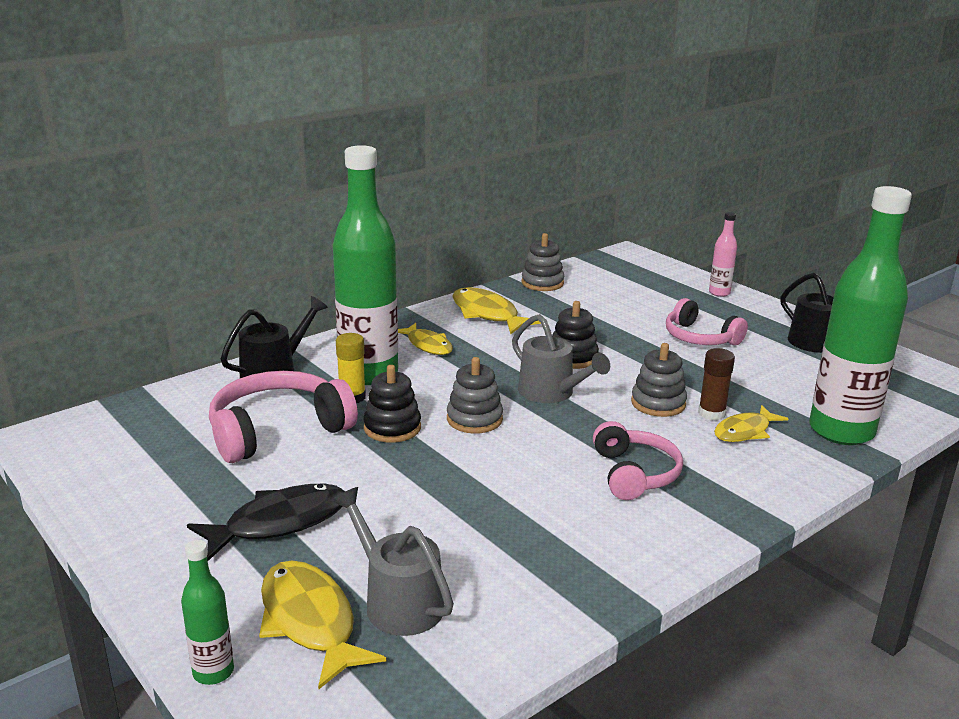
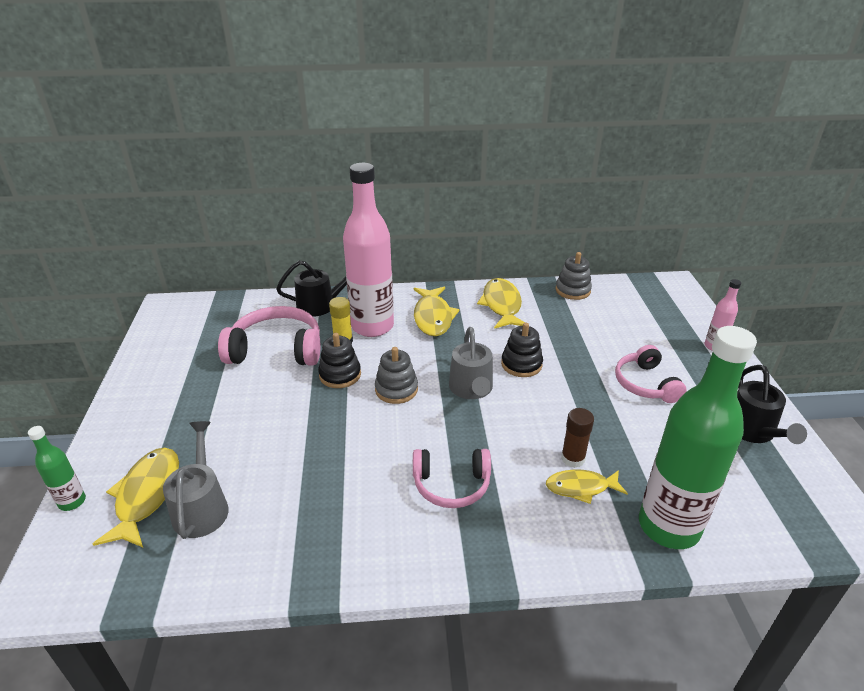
camera: 35 degrees right, 10 degrees up
black fish [187,484,345,561] -> none
green bottle [333,145,398,385] -> pink bottle [343,163,394,337]
yellow fish [398,323,453,355] -> yellow fish [414,286,460,336], size x1.51
pink headphones [593,421,683,500] -> pink headphones turned 60 degrees clockwise [413,449,491,508]
grey stacking toy [631,343,687,417] -> none

